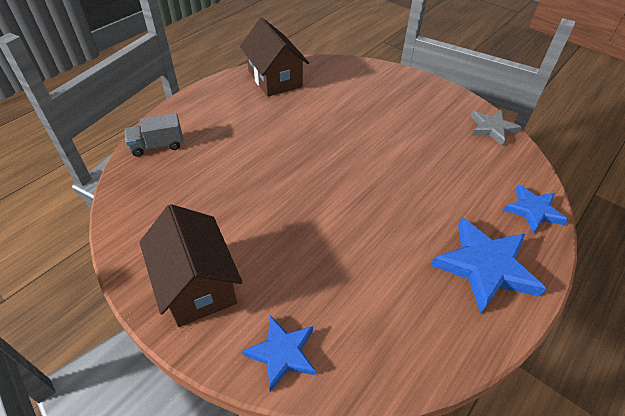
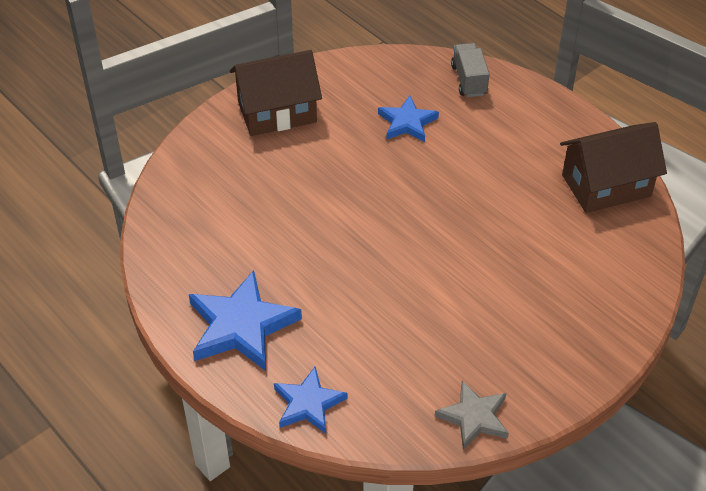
camera: 100 degrees right, 0 degrees up
blue star [242,316,316,392] -> blue star moved to [378,96,439,142]

